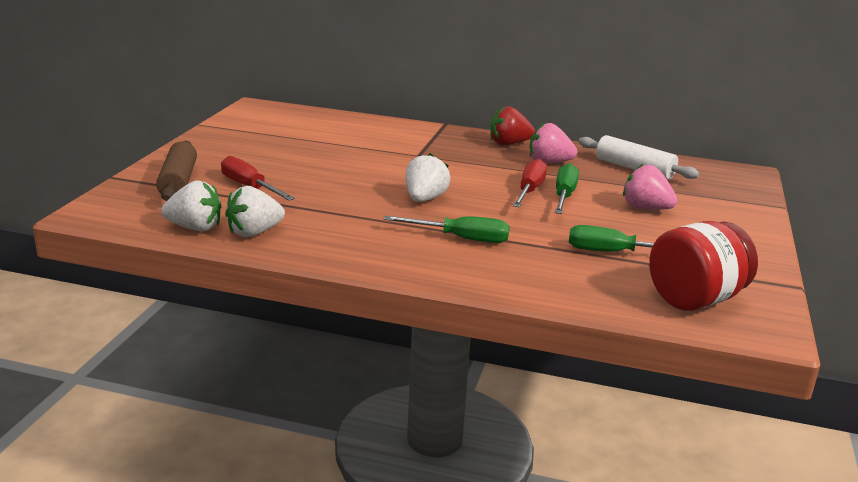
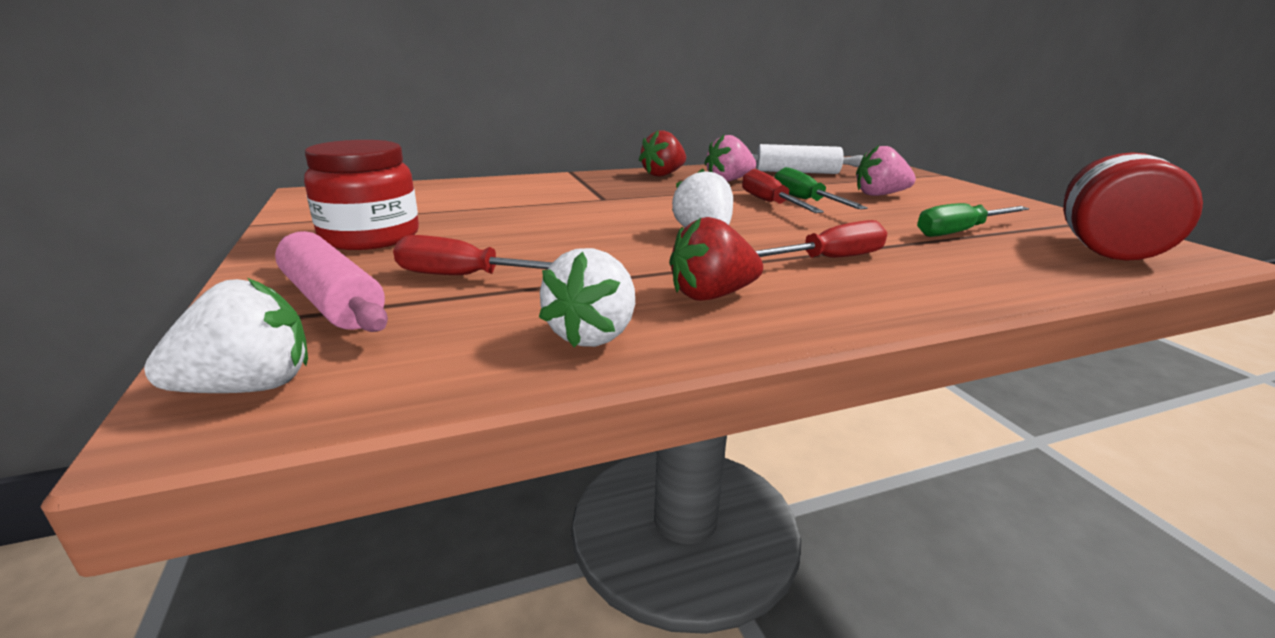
camera: 35 degrees left, 0 degrees up
brown rolling pin [156,141,197,201] -> pink rolling pin [275,231,388,332]
white strawberry [161,180,222,231] -> white strawberry moved to [144,278,308,393]
green screwdriver [384,216,510,243] -> red screwdriver [756,220,887,258]
none -> red jar [304,140,419,250]
none -> red strawberry [669,217,763,301]

